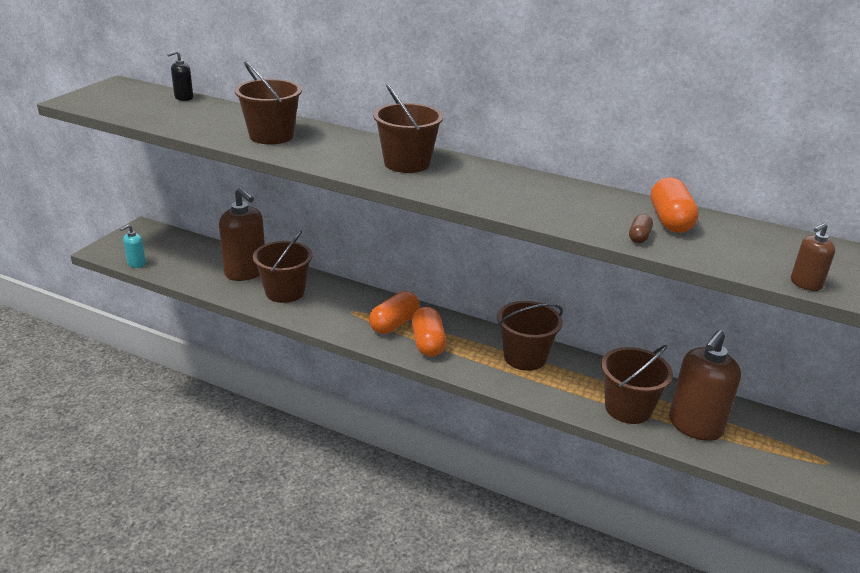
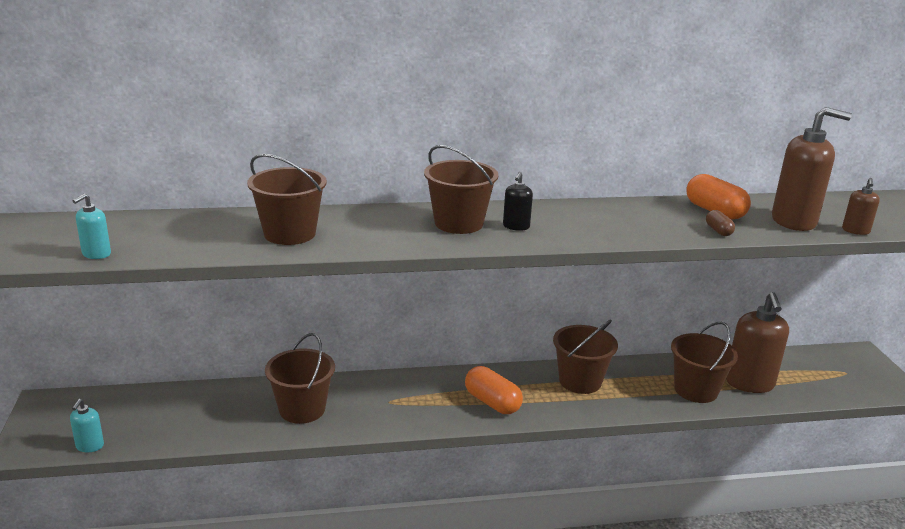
camera: 35 degrees left, 5 degrees down
black soap dispenser [167,51,193,101] -> black soap dispenser moved to [503,172,533,231]
brown soap dispenser [219,187,265,281] -> brown soap dispenser moved to [772,107,852,231]
orange capsule [369,291,420,334] -> none
none -> turquoise soap dispenser [73,194,111,259]

